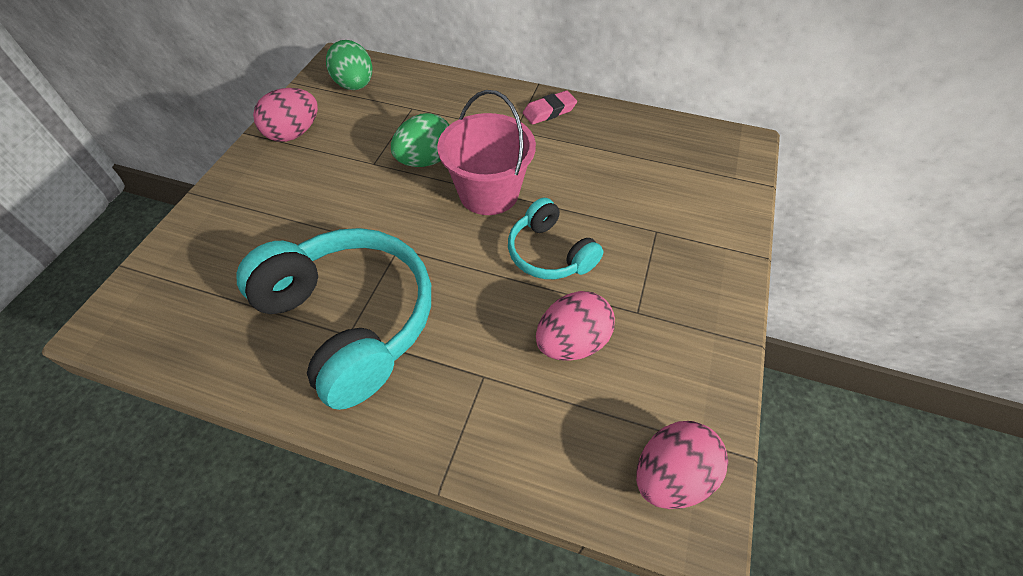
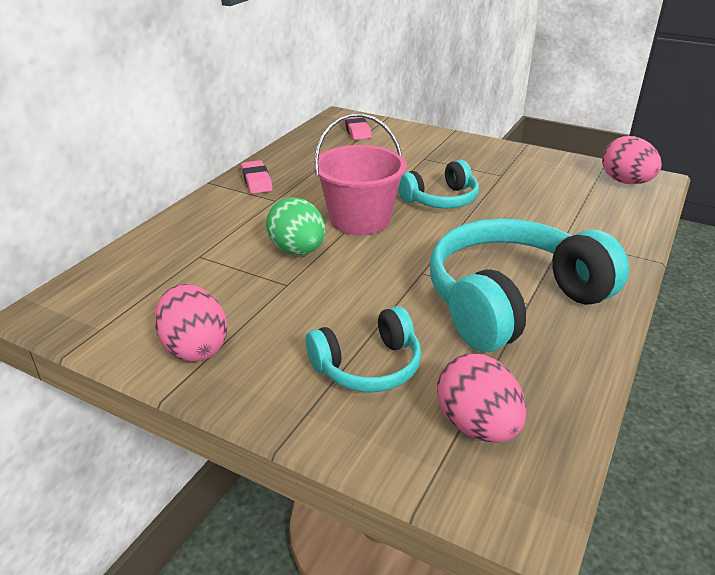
camera: 80 degrees left, 20 degrees down
green egg [326,40,373,90] -> none
pink egg [536,291,615,361] -> pink egg moved to [437,353,527,443]
none -> turquoise headphones [306,306,421,392]
none -> pink eraser [343,115,372,140]

